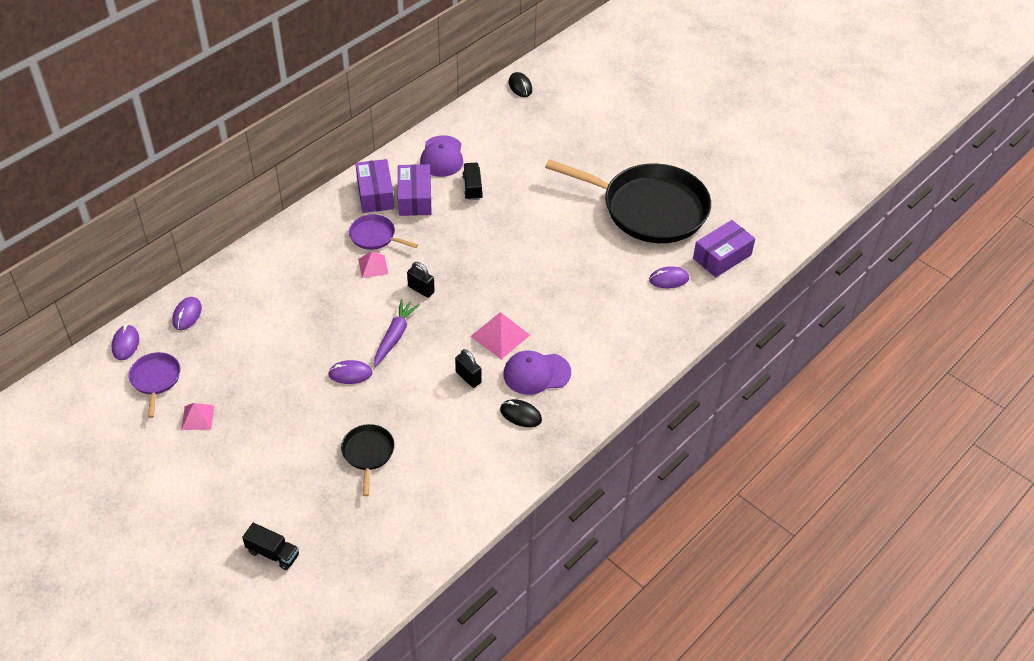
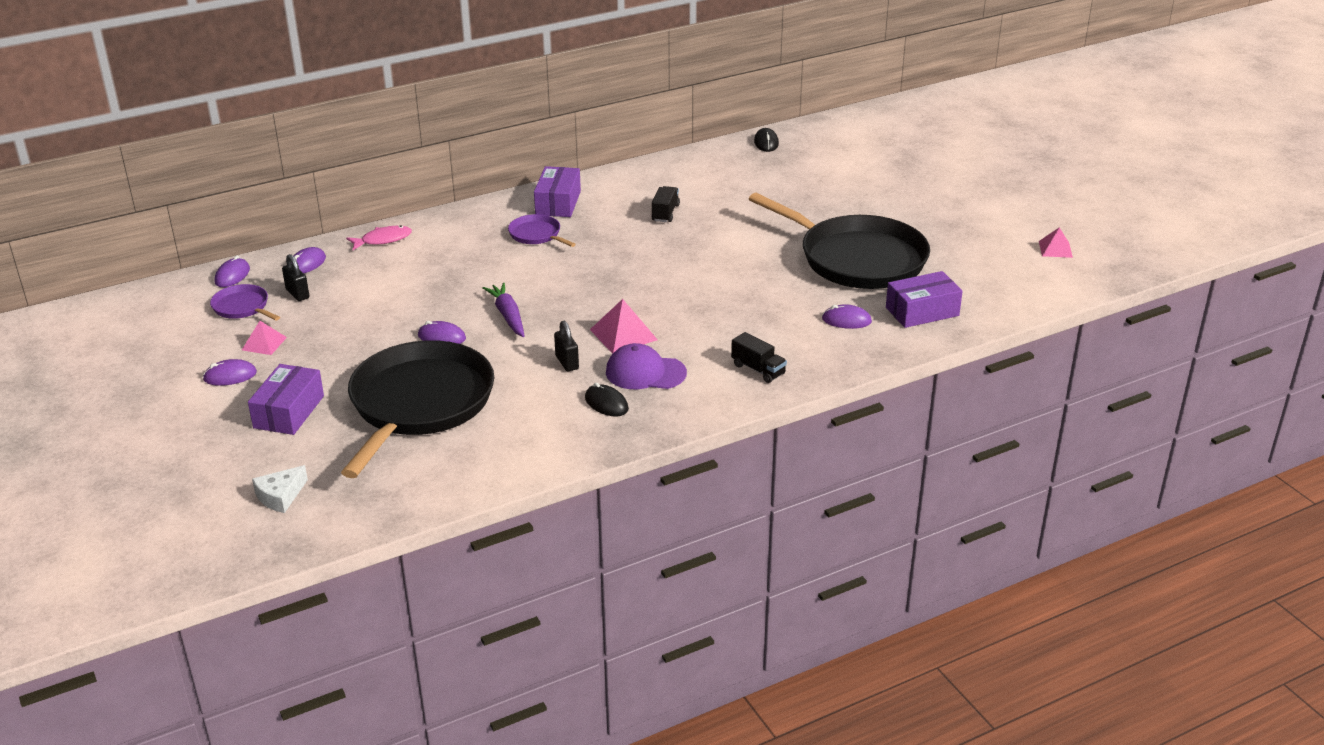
camera: 20 degrees right, 15 degrees down
purple pan [128,352,181,418] -> purple pan turned 60 degrees counterclockwise [210,284,280,321]
black truck [242,523,299,570] -> black truck moved to [731,332,787,383]
black pan [341,424,395,496] -> black pan [341,340,494,478], size x2.34
pink pyramid [358,251,388,278] -> pink pyramid moved to [1039,227,1073,258]
purple carrot [374,299,419,367] -> purple carrot turned 60 degrees counterclockwise [482,283,524,337]
purple box [398,164,432,216] -> purple box moved to [248,364,324,435]
black padlock [407,262,435,298] -> black padlock moved to [282,254,309,301]
purple cap [420,135,463,177] -> none
none -> purple mouse [203,359,257,386]
none -> white cheese [252,465,308,513]
none -> pink fish [346,225,412,250]

